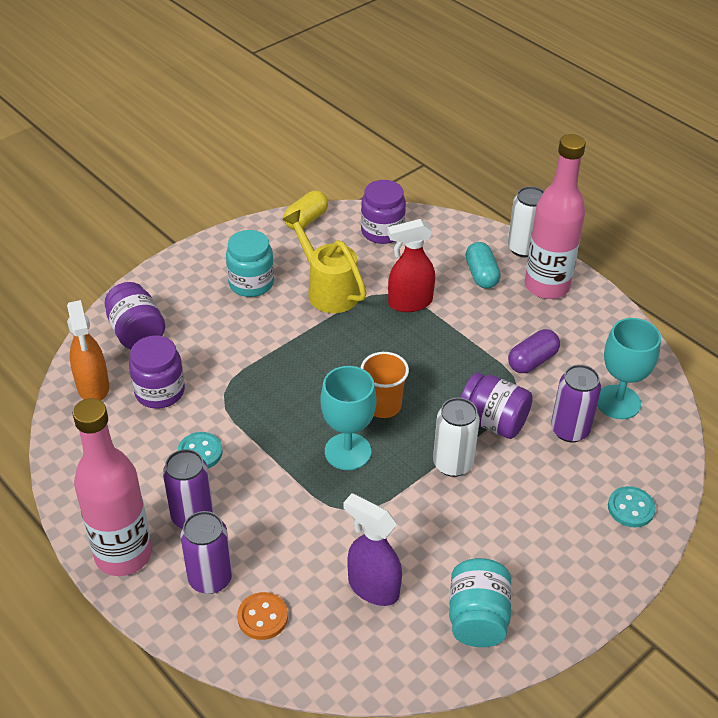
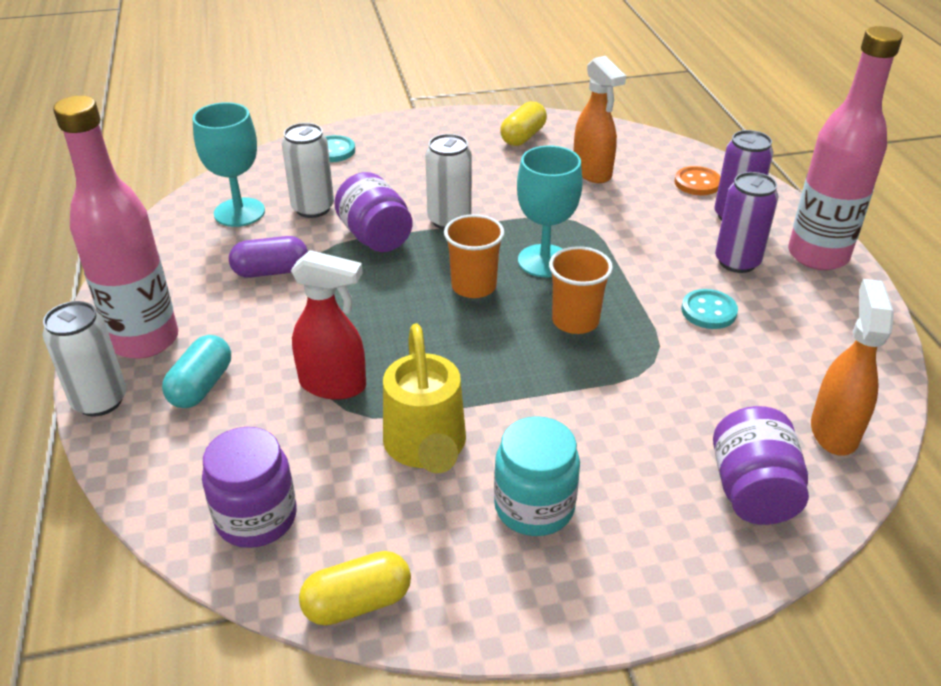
camera: 150 degrees left, 5 degrees down
purple jar [129,335,185,409] -> none
purple spray bottle [343,493,402,606] -> orange spray bottle [574,56,626,183]
turquoise jar [449,558,512,647] -> yellow capsule [500,101,547,146]
purple can [551,364,601,442] -> white can [282,123,334,218]
none -> orange cup [549,246,613,334]

